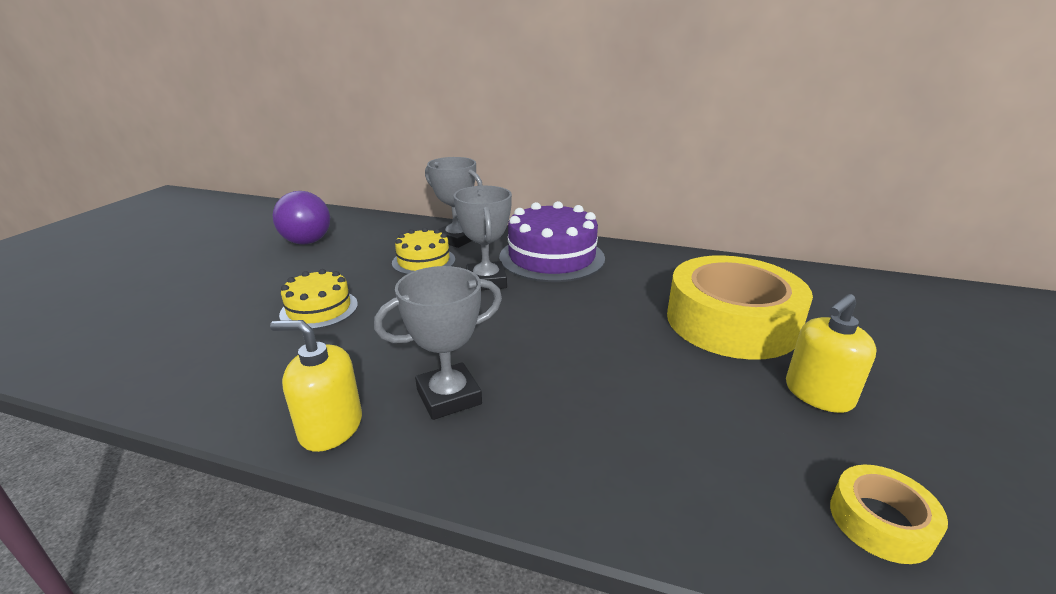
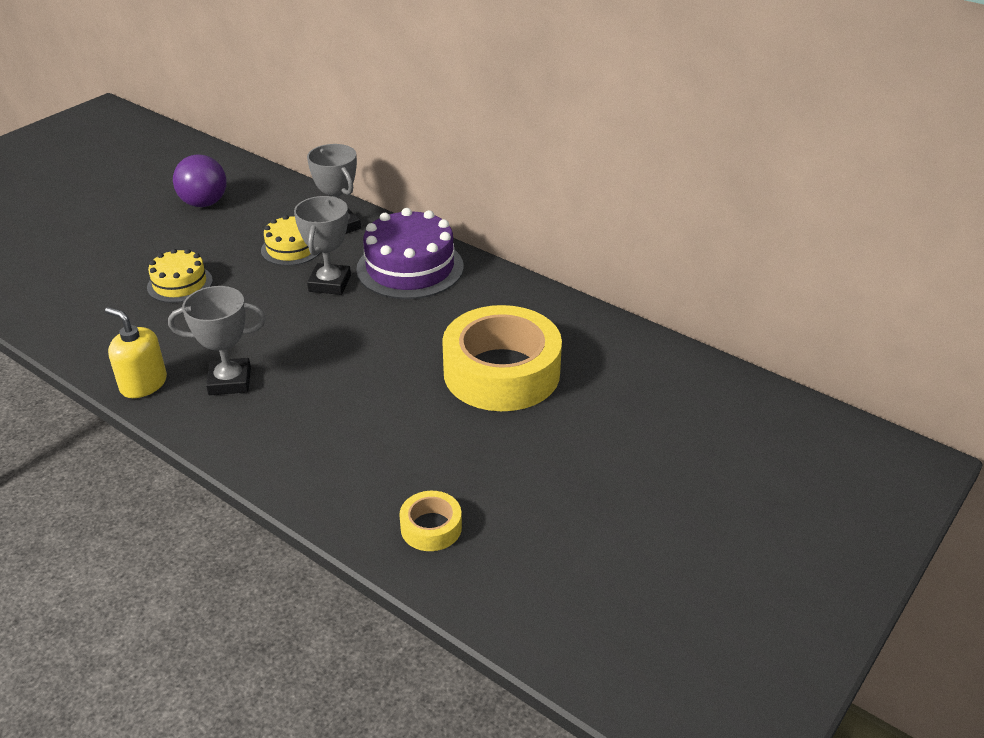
camera: 20 degrees right, 10 degrees up
yellow soap dispenser [786,294,876,413] -> none

